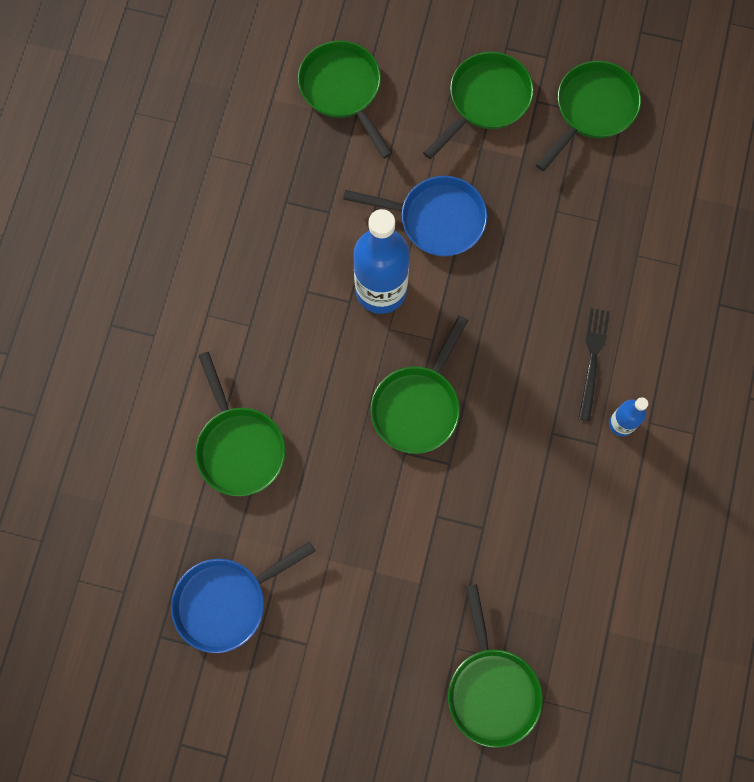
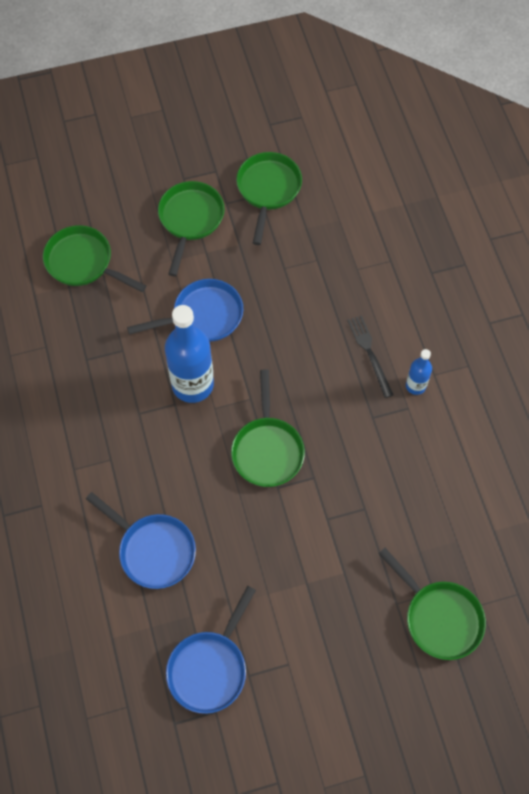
camera: 30 degrees left, 10 degrees down
green pan [195,352,286,496] -> blue pan [86,492,196,589]

